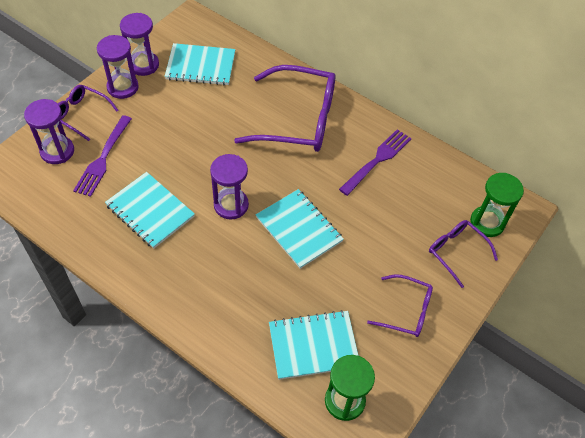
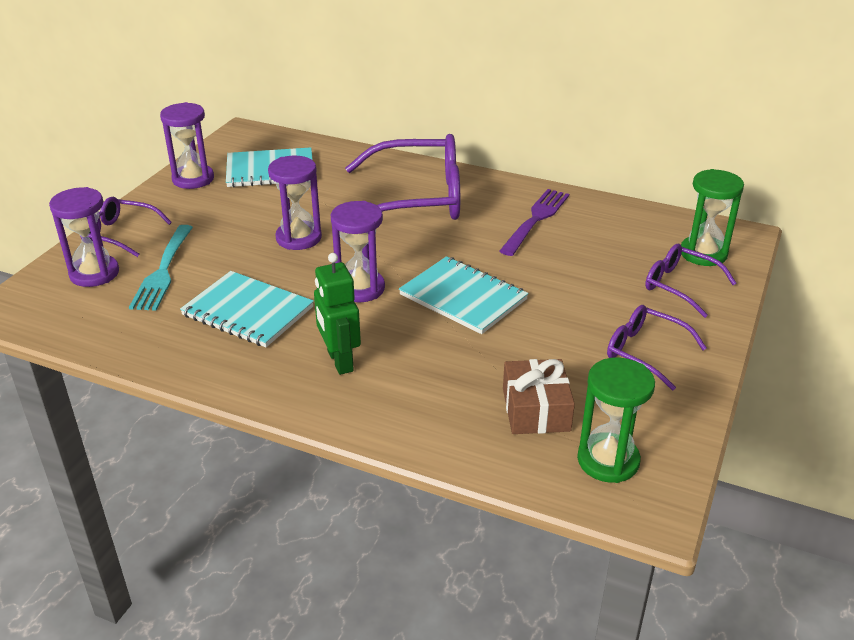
camera: 10 degrees left, 20 degrees down
purple fork [73,115,132,197] -> turquoise fork [129,225,193,311]
purple hourglass [97,35,139,99] -> purple hourglass moved to [268,156,322,250]
turquoise notebook [269,310,358,380] -> brown gift [503,359,575,434]
purple glasses [367,274,433,337] -> purple glasses turned 150 degrees counterclockwise [607,305,707,390]
none -> green robot [314,253,361,375]

